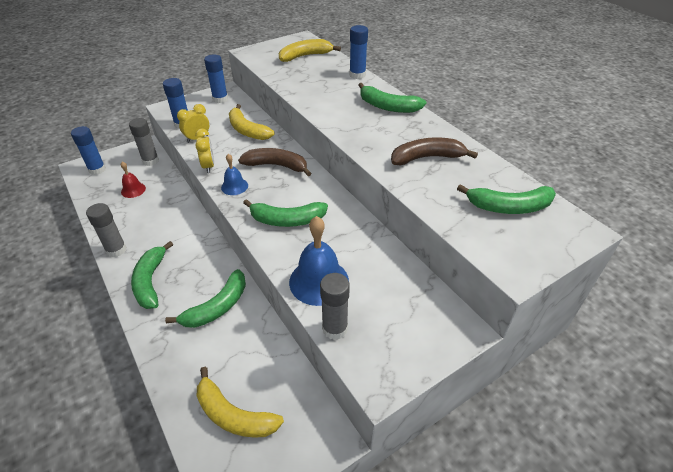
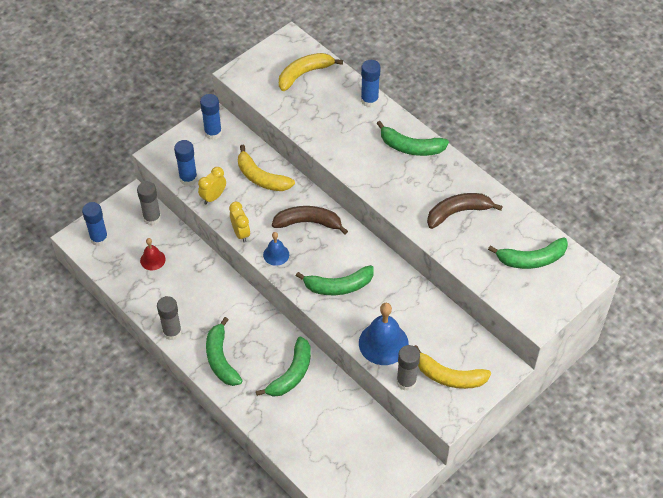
camera: 10 degrees left, 10 degrees up
yellow banana [197,367,284,438] -> yellow banana moved to [415,345,491,389]

